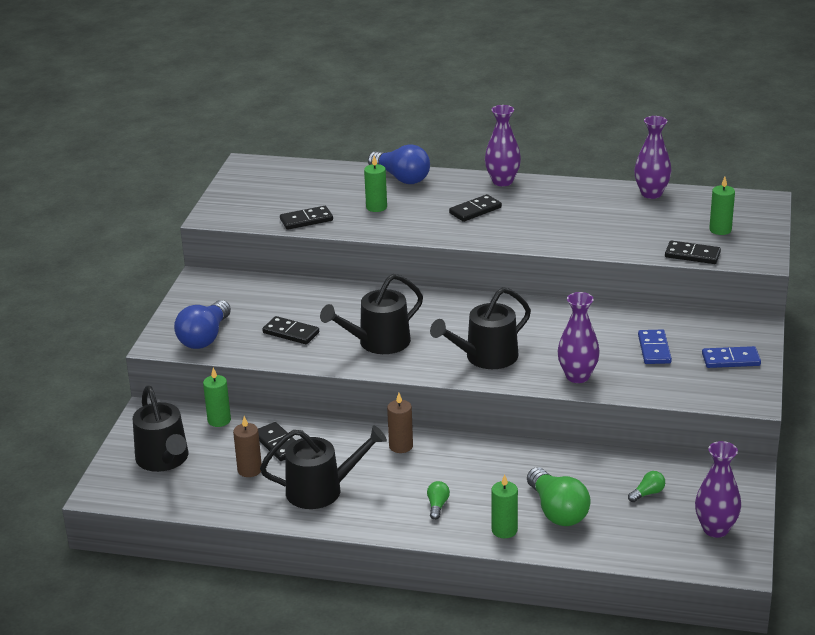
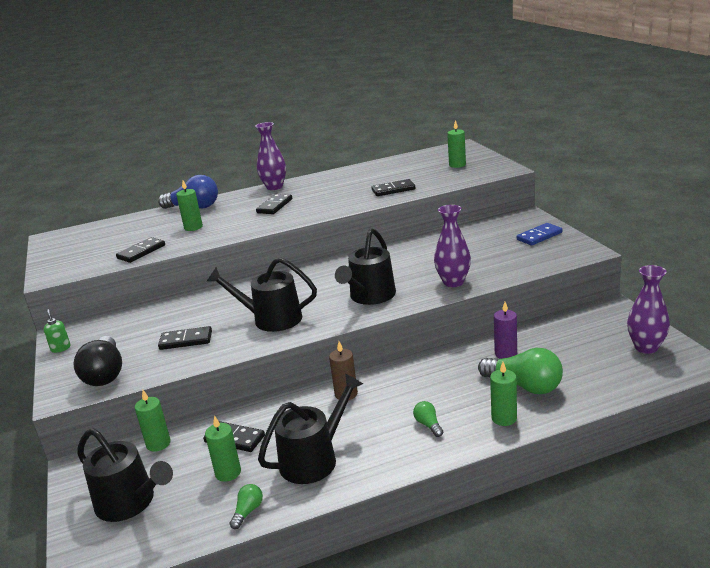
camera: 30 degrees left, 5 degrees down
blue light bulb [174,300,231,349] -> black light bulb [73,336,122,386]
brown candle [233,416,262,477] -> green candle [205,415,241,482]
black watering can [320,274,423,354] -> black watering can turned 75 degrees clockwise [206,257,317,332]
green light bulb [628,471,665,502] -> green light bulb moved to [229,484,263,529]
purple vase [634,116,672,199] -> none
blue domino [638,329,672,364] -> none
black domino [665,240,721,264] -> black domino moved to [371,179,415,196]
none -> green soap dispenser [44,309,71,353]
none -> purple candle [494,302,517,359]

